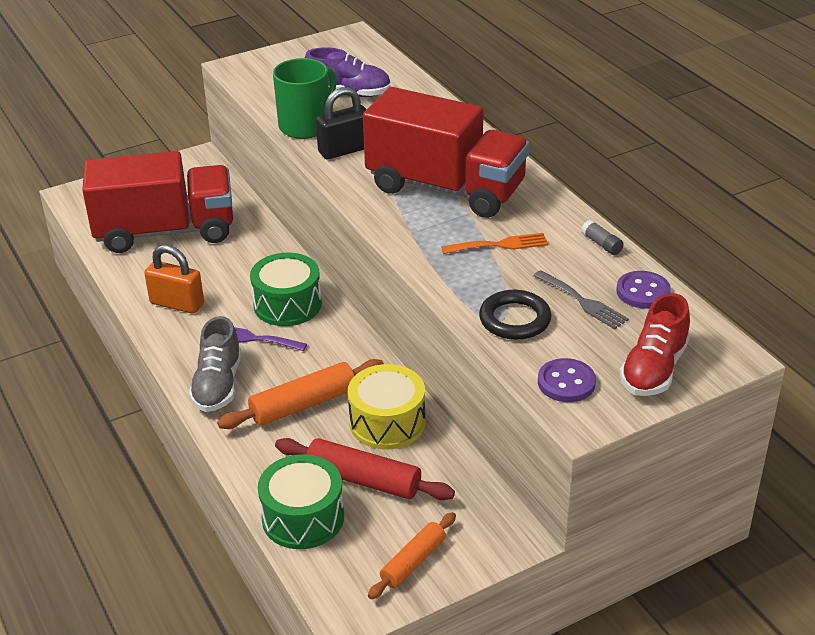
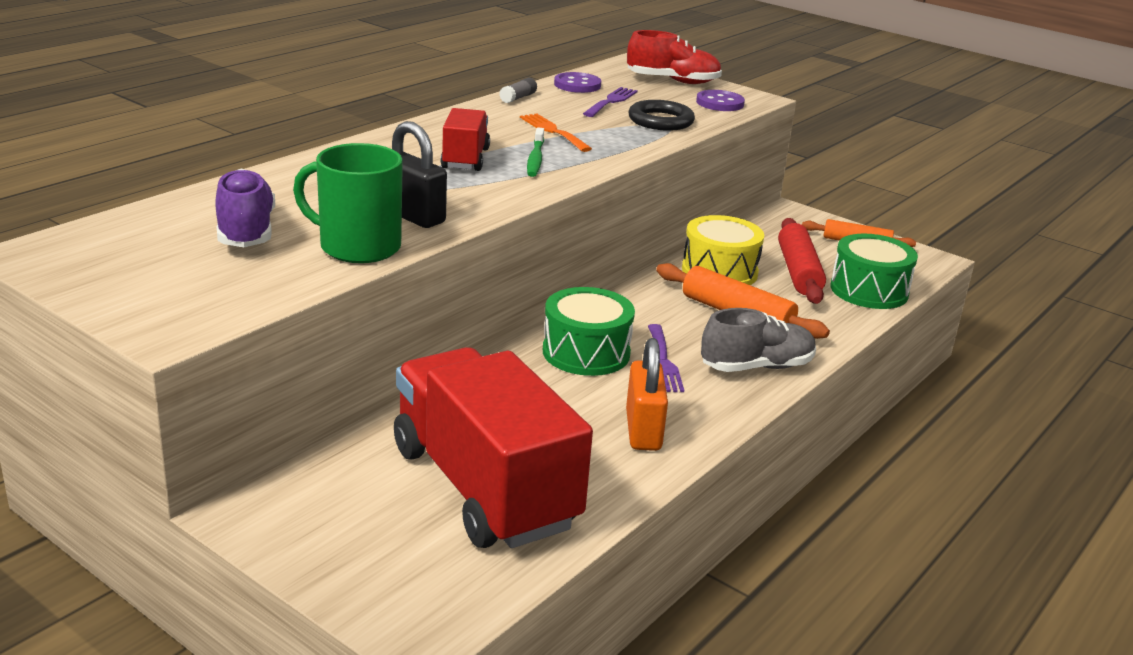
camera: 115 degrees left, 10 degrees down
red truck [363,87,530,218] -> red truck [440,108,490,171], size x0.47
grey fork [533,270,629,329] -> purple fork [583,87,638,117]
none -> green toothbrush [527,128,544,177]

